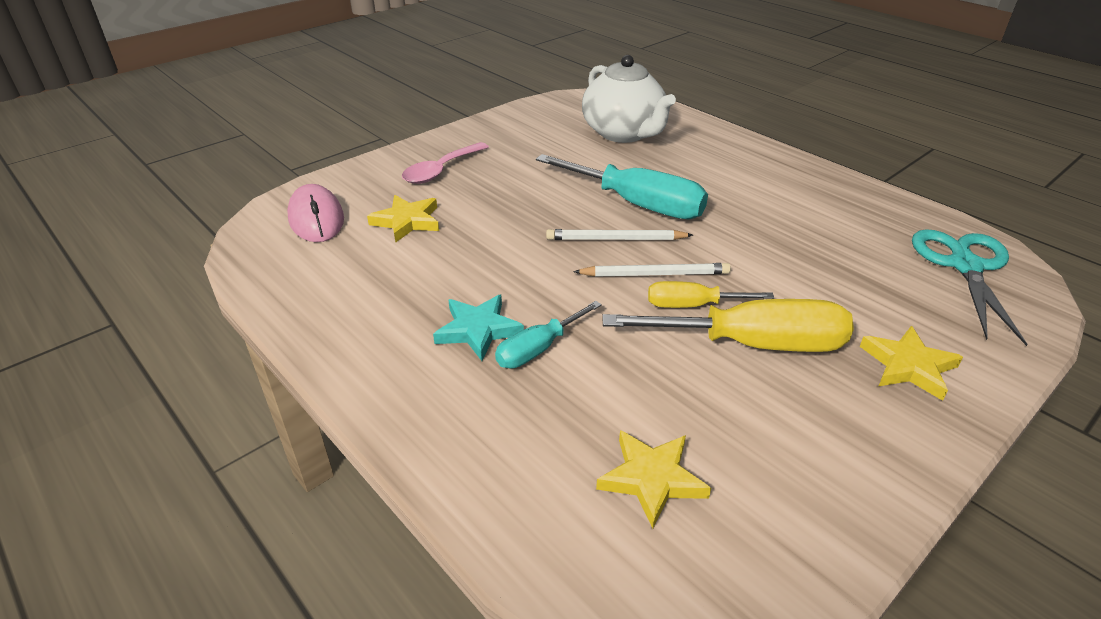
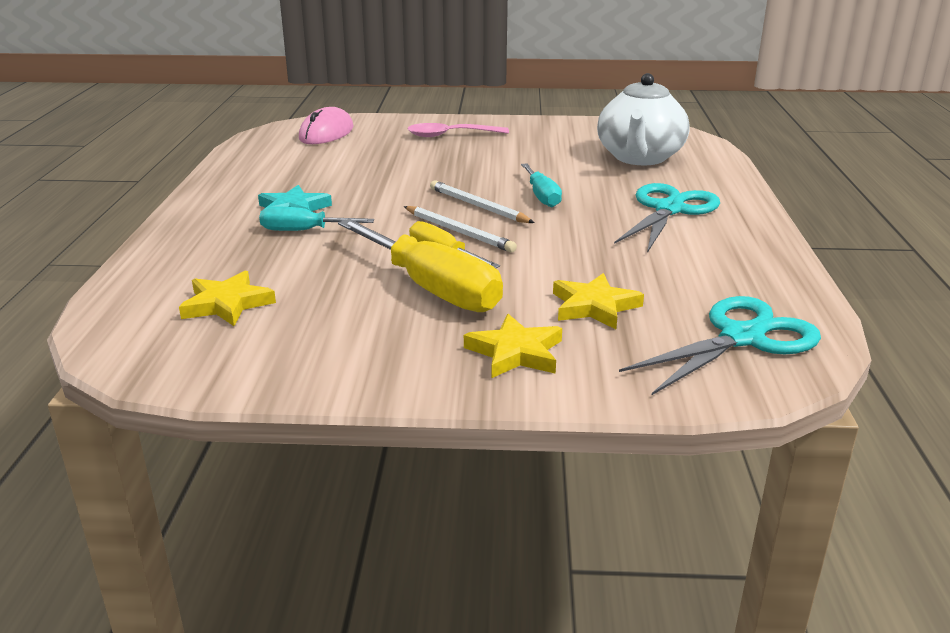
camera: 45 degrees right, 10 degrees down
yellow star [367,195,439,243] -> yellow star moved to [553,273,644,329]
turquoise screwdriver [536,154,708,219] -> turquoise screwdriver [521,163,562,207], size x0.55
none -> turquoise scissors [614,183,720,253]

